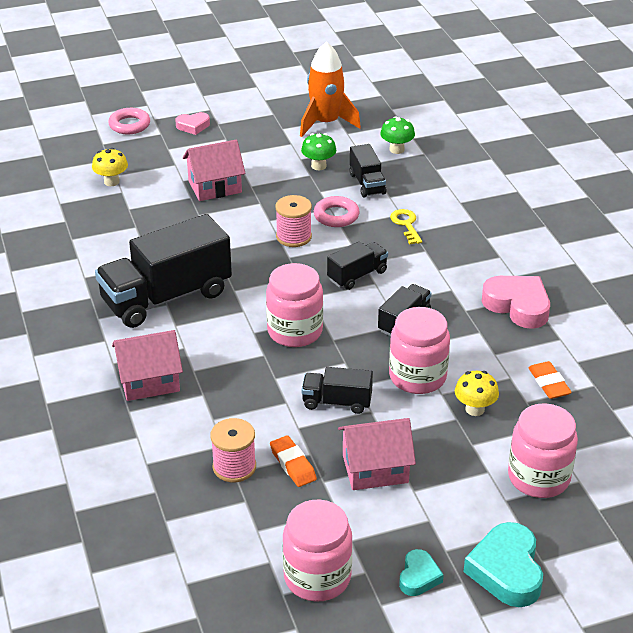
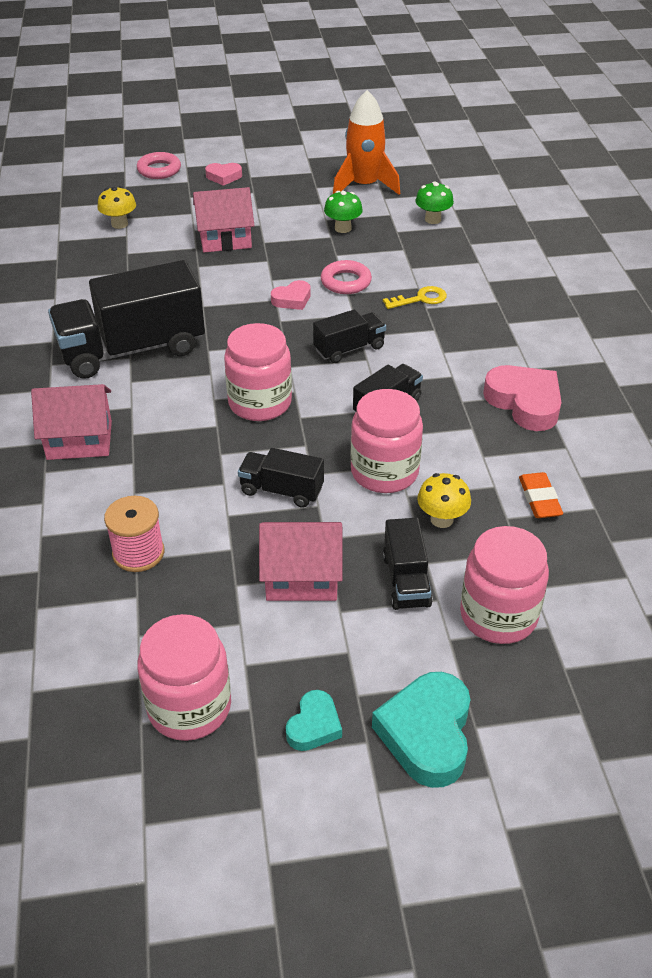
camera: 10 degrees right, 5 degrees up
orange eraser [270,435,317,487] -> none
pink spool [275,195,312,247] -> pink heart [271,280,311,310]
black truck [349,144,387,197] -> black truck moved to [383,518,433,610]
yellow key [390,209,422,244] -> yellow key turned 75 degrees clockwise [383,286,447,309]

